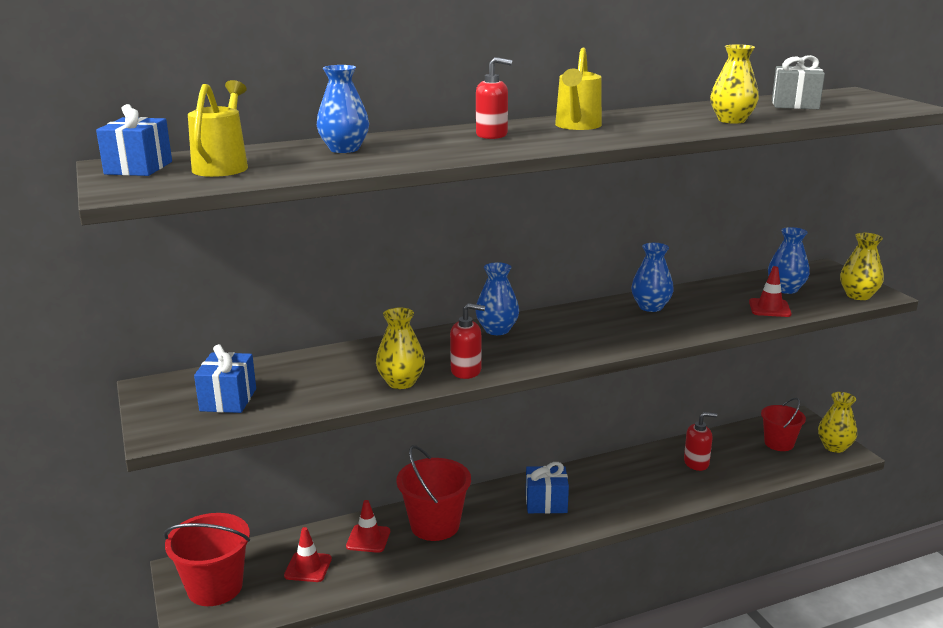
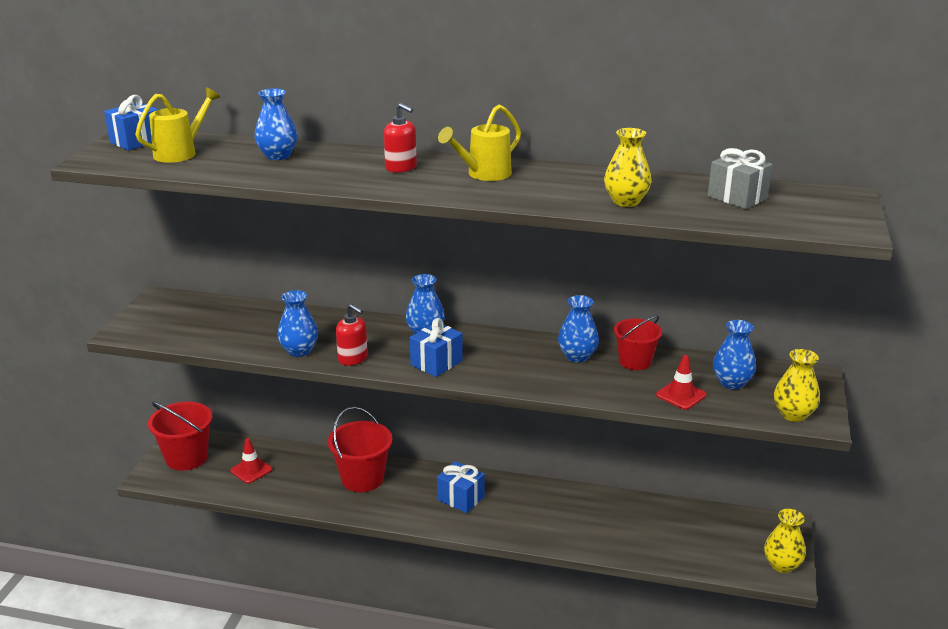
camera: 35 degrees right, 5 degrees up
blue gift [194,344,256,413] -> blue gift moved to [410,318,463,377]
red traffic cone [346,500,390,553] -> none
yellow vase [376,308,425,389] -> blue vase [277,290,318,357]
red soap dispenser [684,412,717,471] -> none
red bucket [761,398,806,451] -> red bucket moved to [614,315,662,370]

